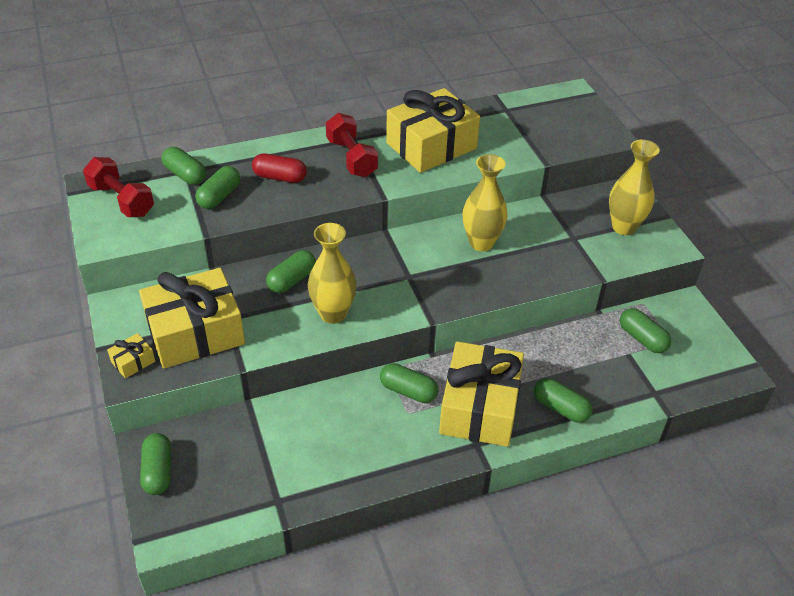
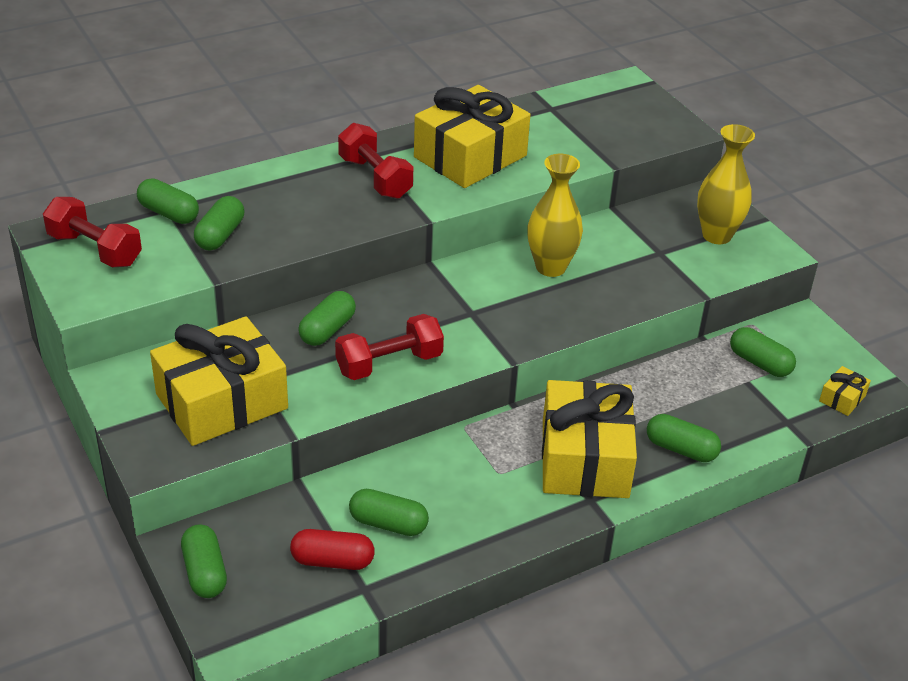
camera: 10 degrees left, 5 degrees down
yellow gift [107,333,155,379] -> yellow gift moved to [819,366,871,416]
red capsule [252,153,307,183] -> red capsule moved to [290,529,375,570]
yellow vase [308,223,357,324] -> red dumbbell [335,314,444,380]
green capsule [380,363,438,403] -> green capsule moved to [349,489,429,536]

